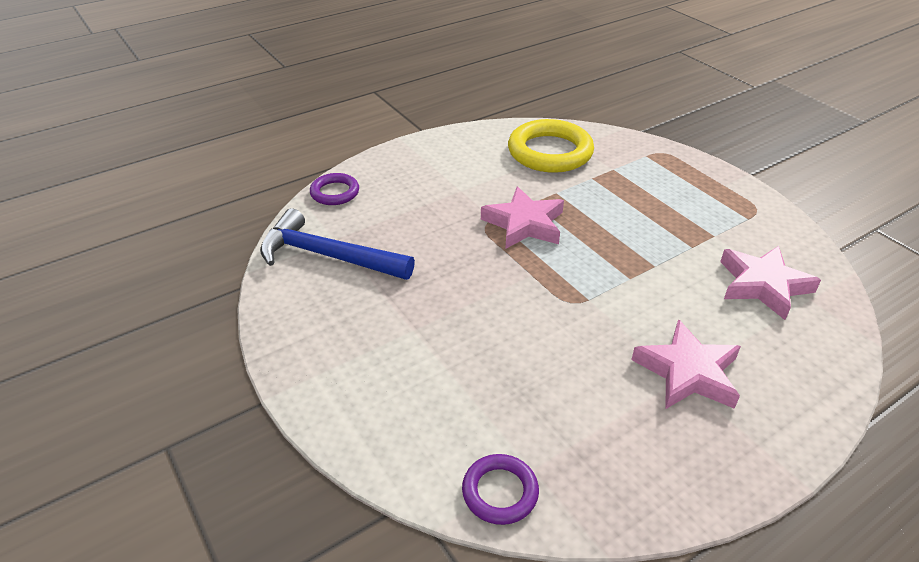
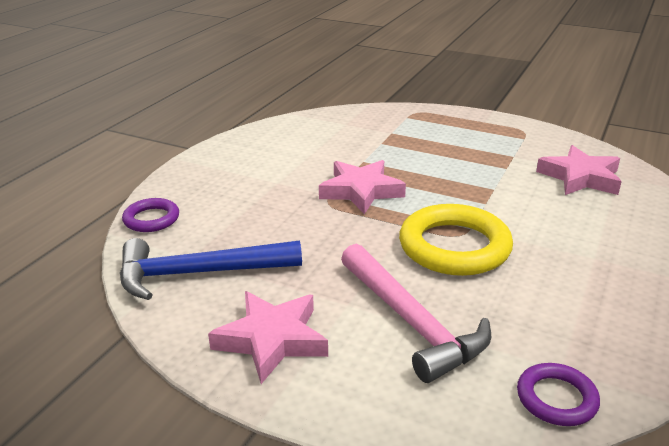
camera: 30 degrees left, 10 degrees down
yellow ring [508,119,594,173] -> yellow ring moved to [399,204,513,276]
pink star [631,319,741,409] -> pink star moved to [208,291,328,384]
none -> pink hammer [341,244,491,383]

